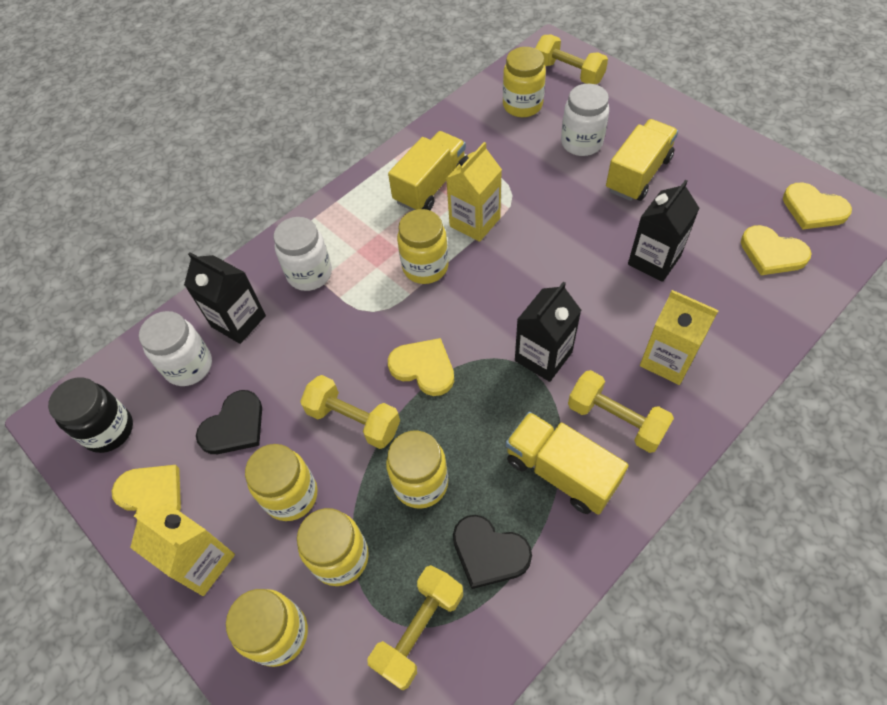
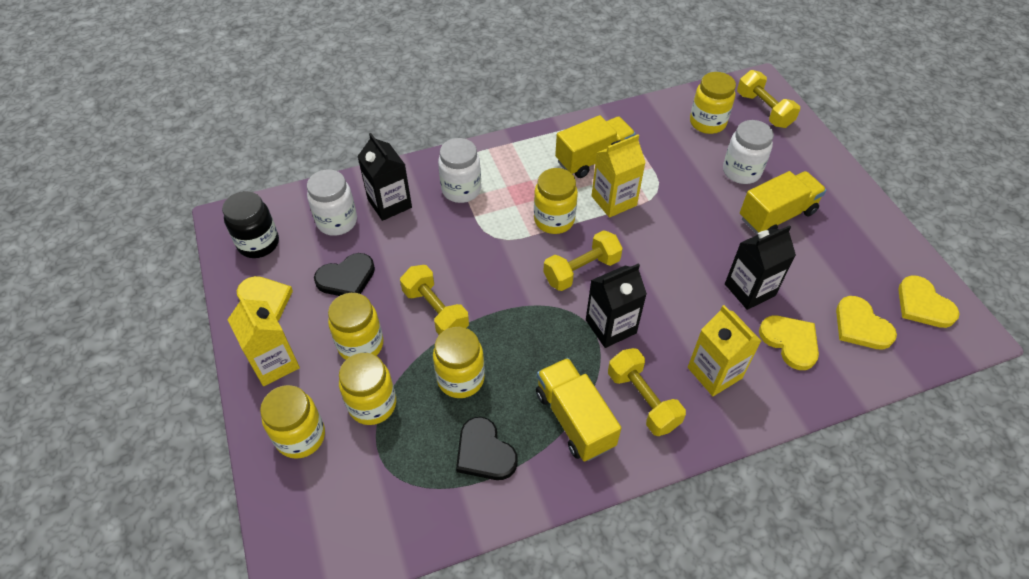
camera: 20 degrees right, 5 degrees down
yellow dumbbell [368,565,463,691] -> yellow dumbbell moved to [543,230,623,291]
yellow heart [388,338,454,396] -> yellow heart moved to [759,316,819,370]

